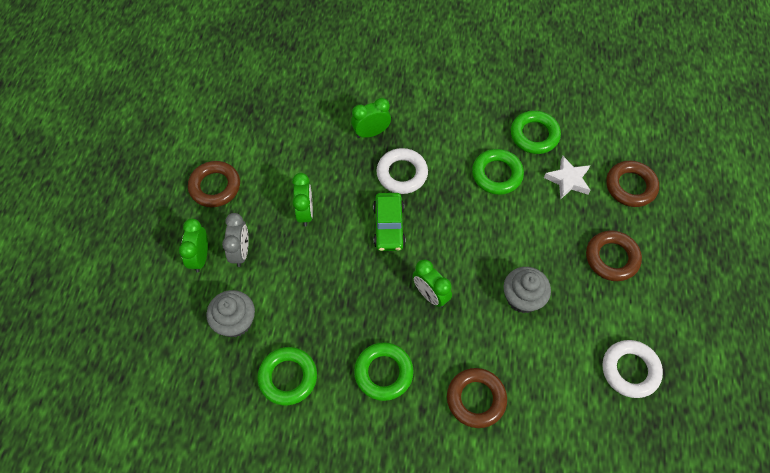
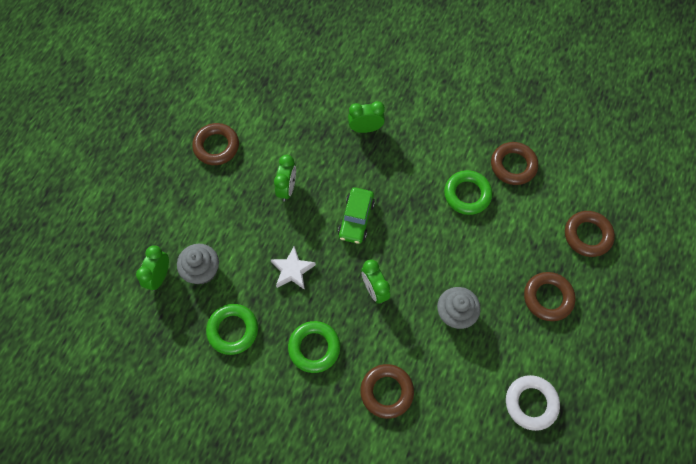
camera: 15 degrees right, 5 degrees up
green clock [179,219,208,273] -> green clock moved to [136,245,169,291]
grey clock [222,213,249,267] -> none
white ring [376,148,428,194] -> none
green ring [511,111,561,154] -> brown ring [491,142,538,185]
white star [544,156,590,200] -> white star moved to [270,246,316,290]

